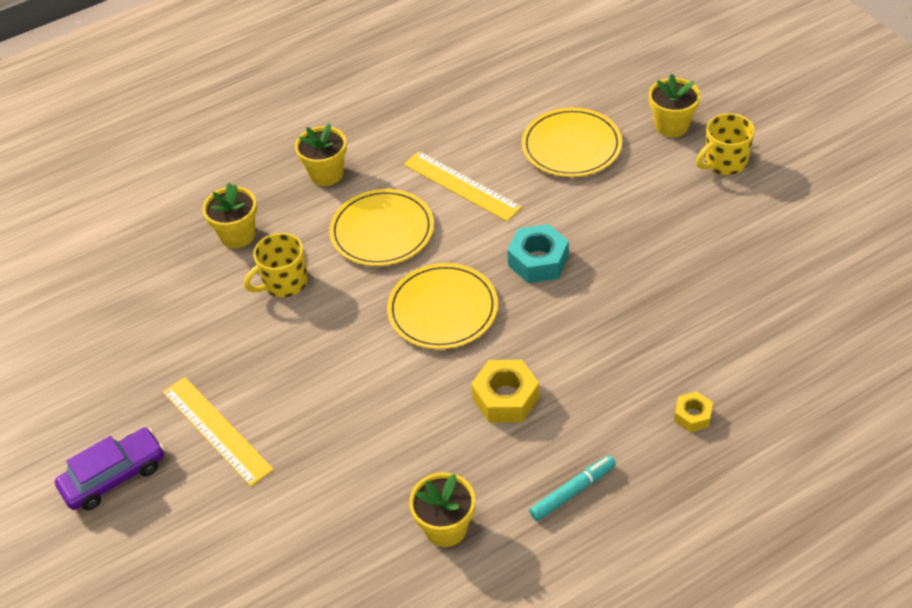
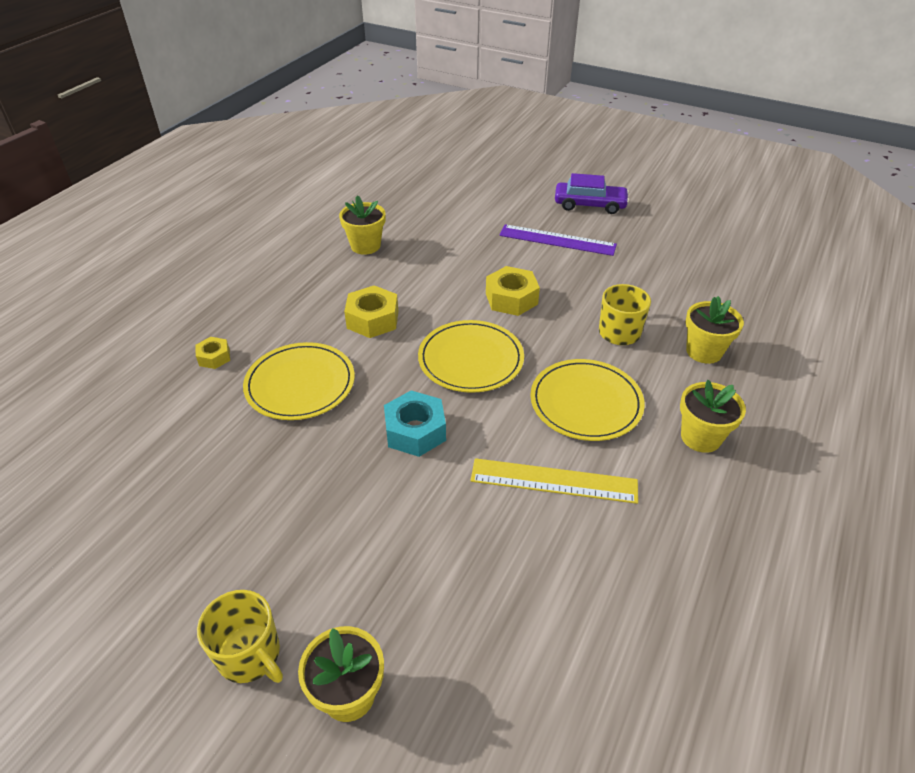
camera: 145 degrees right, 5 degrees down
purple car [55,428,165,510] -> purple car turned 105 degrees counterclockwise [555,173,629,214]
yellow ruler [163,377,274,486] -> purple ruler [499,224,617,256]
yellow plate [522,108,622,177] -> yellow plate moved to [243,342,355,420]
turquoise marker [529,455,616,521] -> none
yellow mug [696,113,755,175] -> yellow mug turned 105 degrees clockwise [197,590,283,683]
none -> yellow nut [486,266,540,316]

